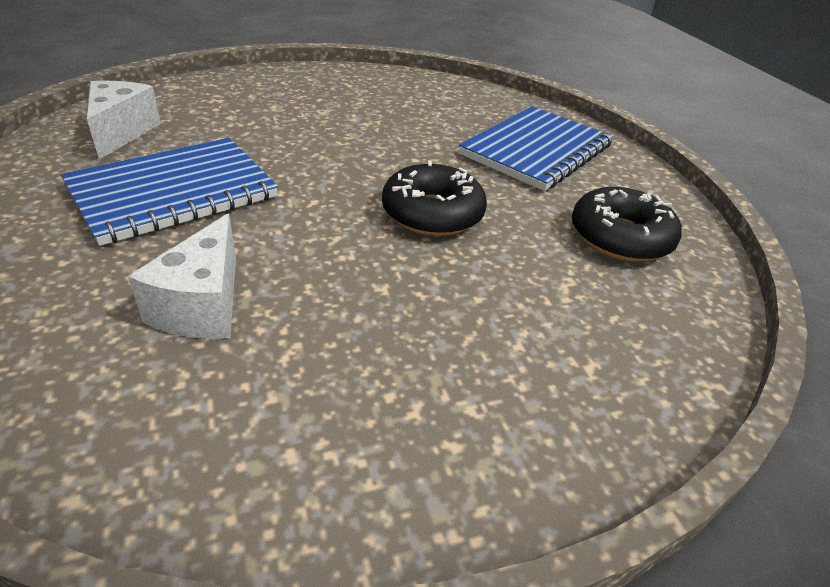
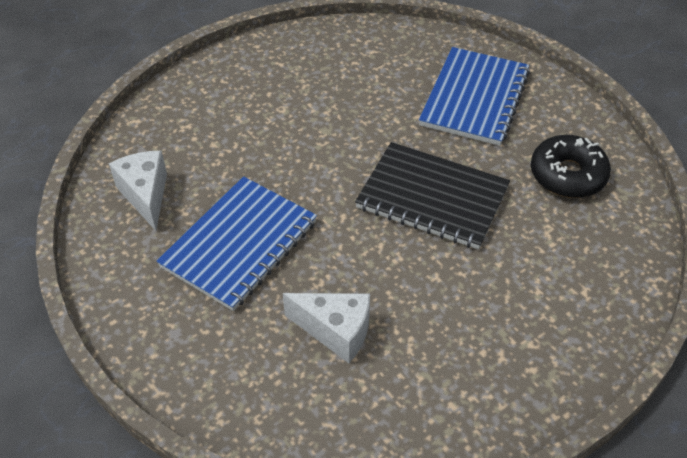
camera: 15 degrees left, 10 degrees up
white cheese [128,213,236,339] -> white cheese turned 60 degrees counterclockwise [283,293,370,363]
black donut [382,160,487,236] -> black notebook [355,142,510,250]

